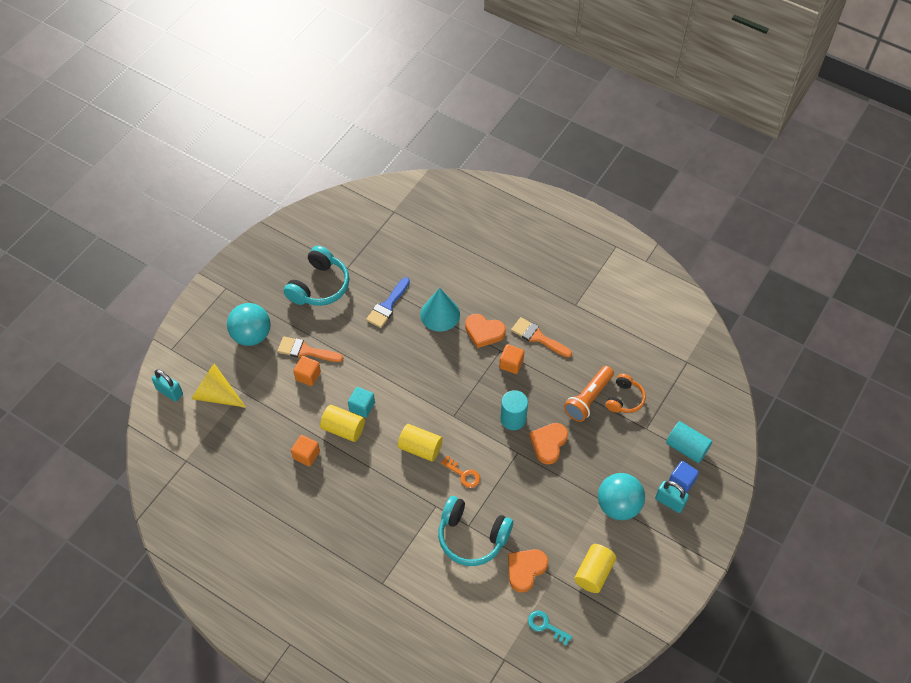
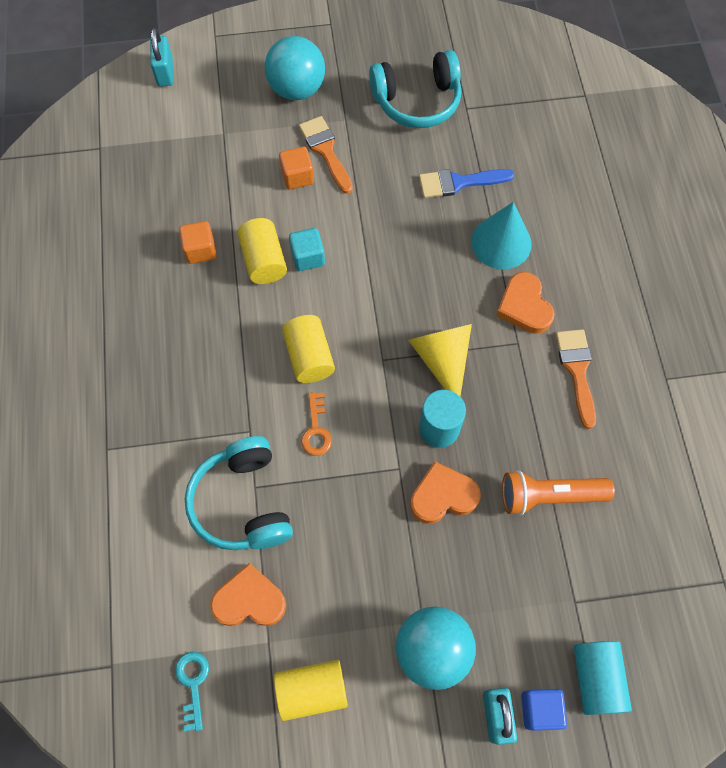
camera: 50 degrees right, 10 degrees up
yellow cone [192,363,246,408] -> yellow cone moved to [408,324,472,396]
orange cube [499,344,524,374] -> none
orange headphones [606,374,646,413] -> none

